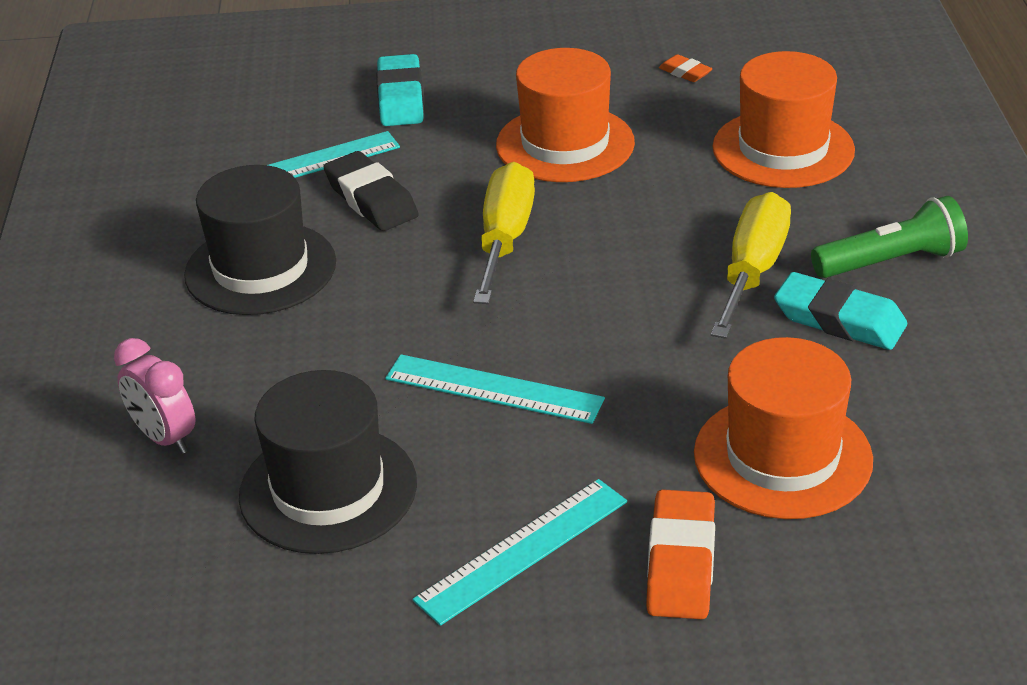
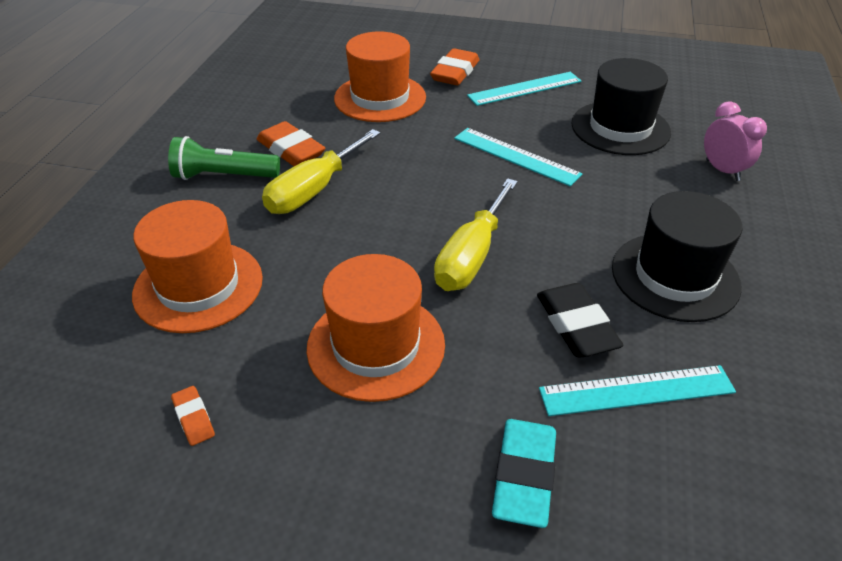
camera: 165 degrees left, 5 degrees up
turquoise eraser [774,272,907,350] -> orange eraser [257,121,325,166]

